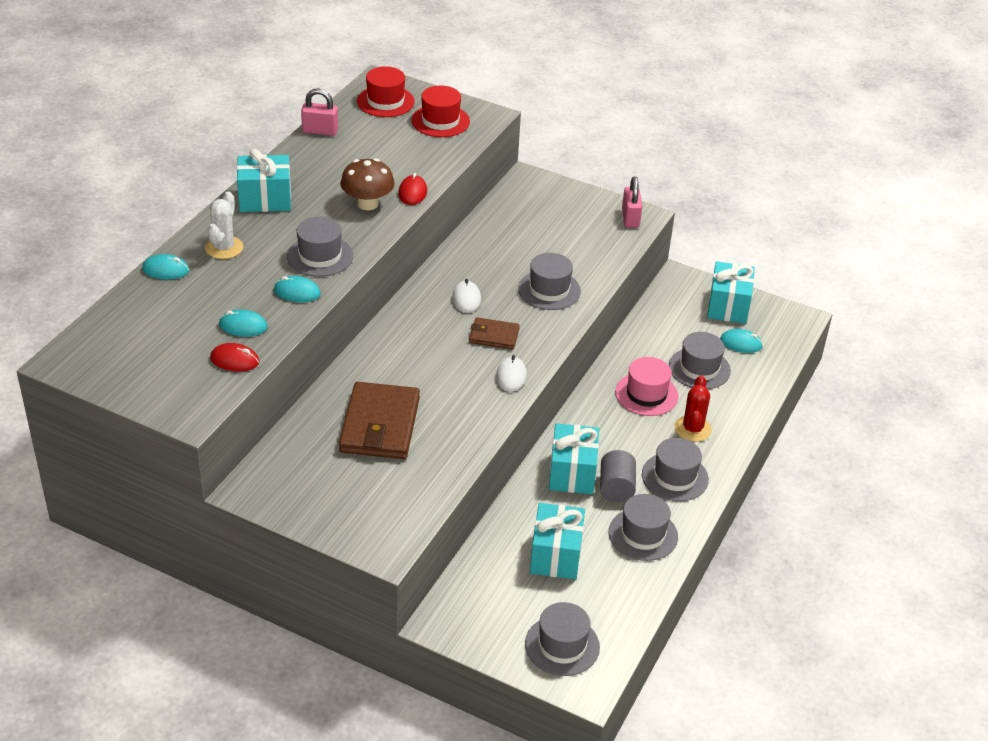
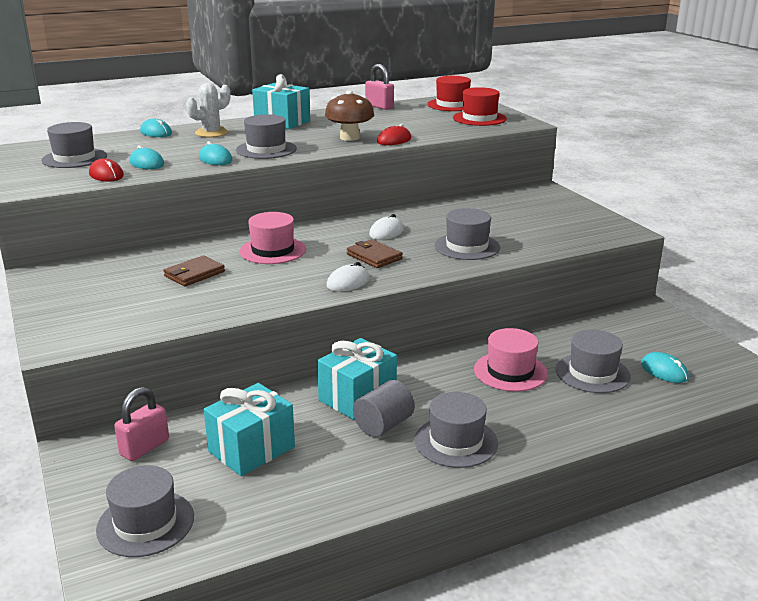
camera: 40 degrees right, 15 degrees down
brown wallet [339,382,420,459] -> brown wallet [163,255,225,287], size x0.53
grey hat [609,494,678,561] -> grey hat moved to [41,122,107,168]
pink padlock [622,176,642,228] -> pink padlock moved to [114,387,169,461]
red cactus [675,376,712,442] -> none
turquoise gift [707,261,755,324] -> none
none -> pink hat [239,212,306,264]

